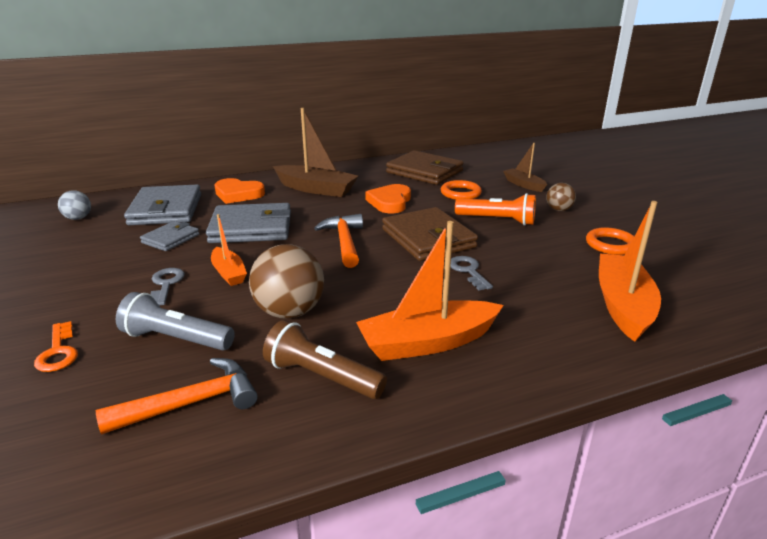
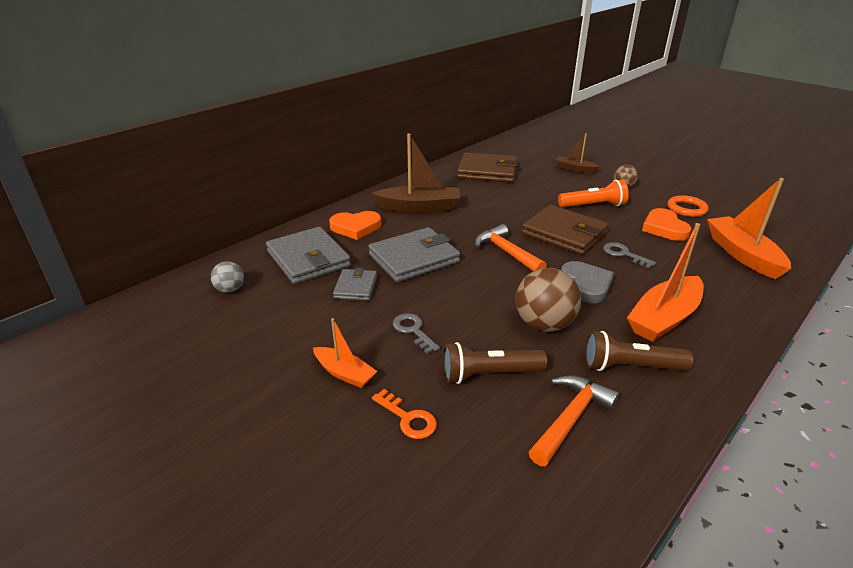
camera: 25 degrees left, 5 degrees up
grey flashlight [116,292,235,351] -> brown flashlight [443,342,548,384]
orange boat [211,214,247,286] -> orange boat moved to [313,318,377,388]
orange heart [365,184,411,213] -> orange heart moved to [642,208,692,241]
orange ring [441,180,482,200] -> none
none -> grey heart [561,261,614,304]

